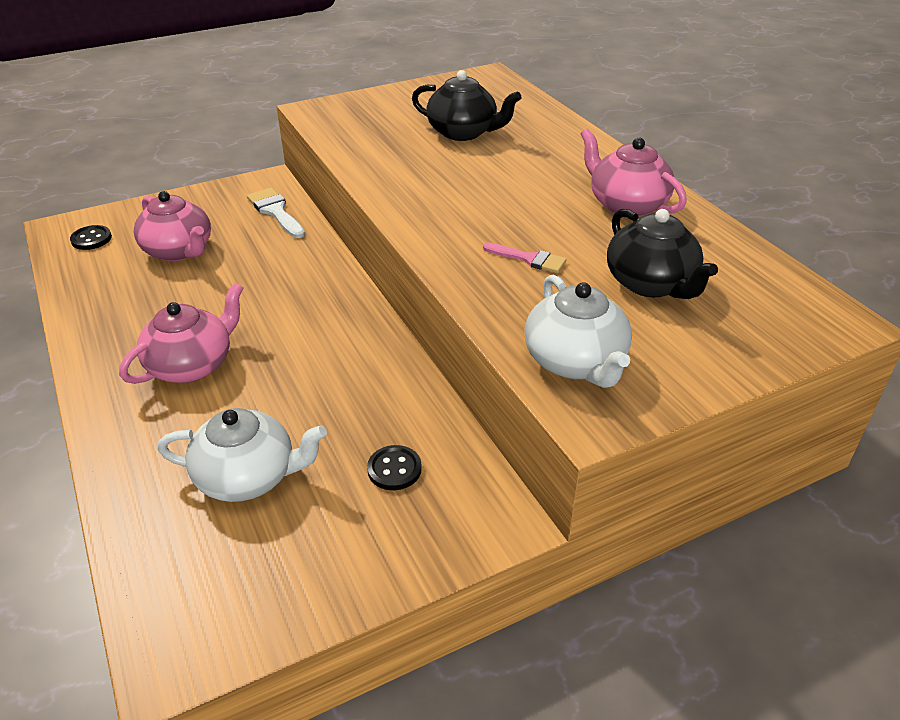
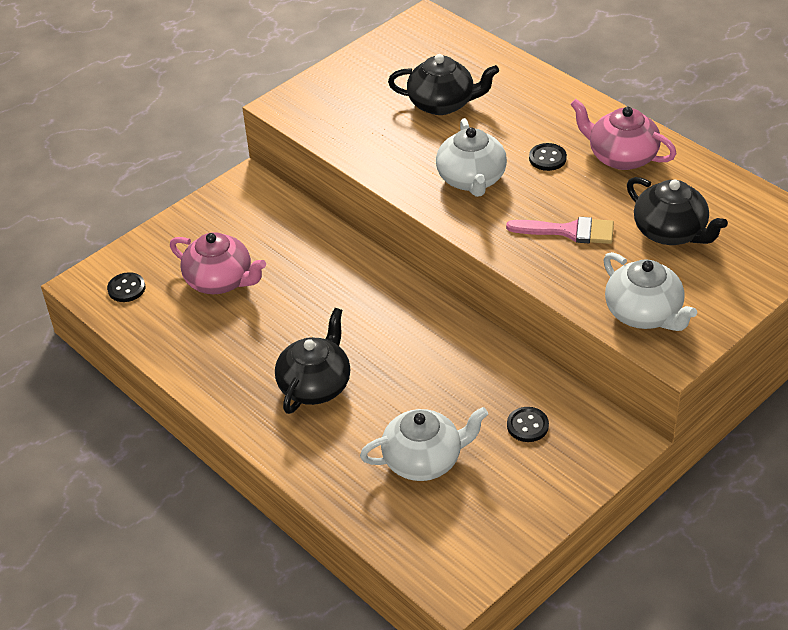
camera: 15 degrees left, 5 degrees up
pink teapot [119,282,244,384] -> black teapot [275,308,350,414]
white brush [247,188,305,238] -> none
pink brush [483,243,567,273] -> pink brush [506,217,614,244], size x1.50
none -> white teapot [436,118,507,197]
none -> black button [529,143,567,171]

